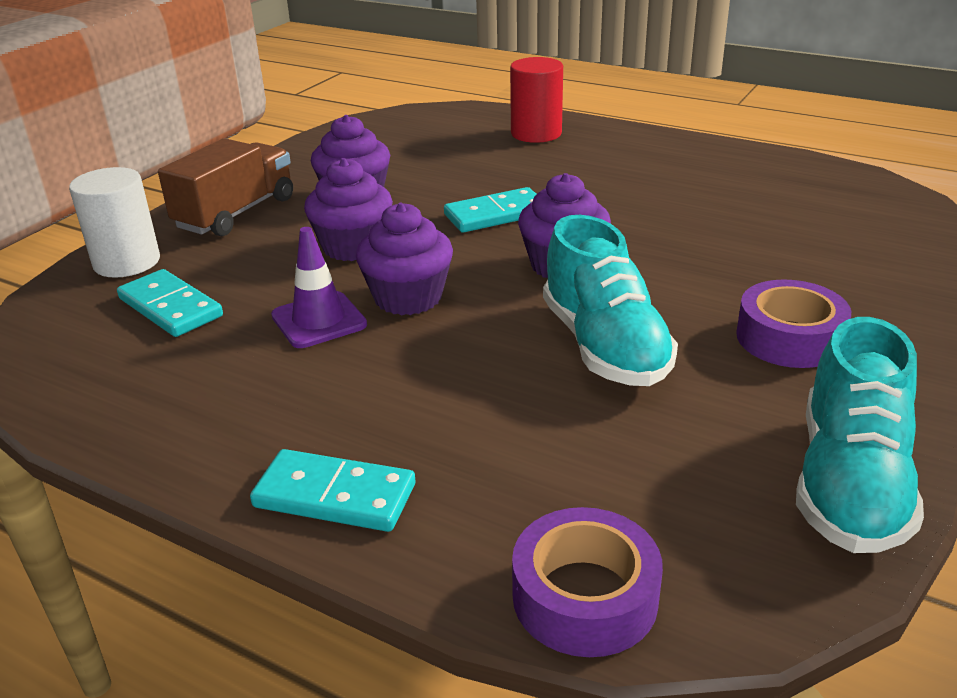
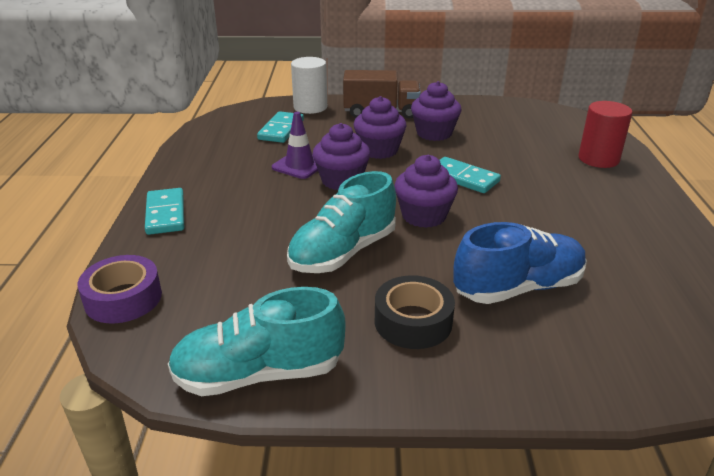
camera: 60 degrees right, 0 degrees up
purple tape [736,279,851,368] -> black tape [375,275,455,349]
none -> blue shoe [453,222,587,304]

